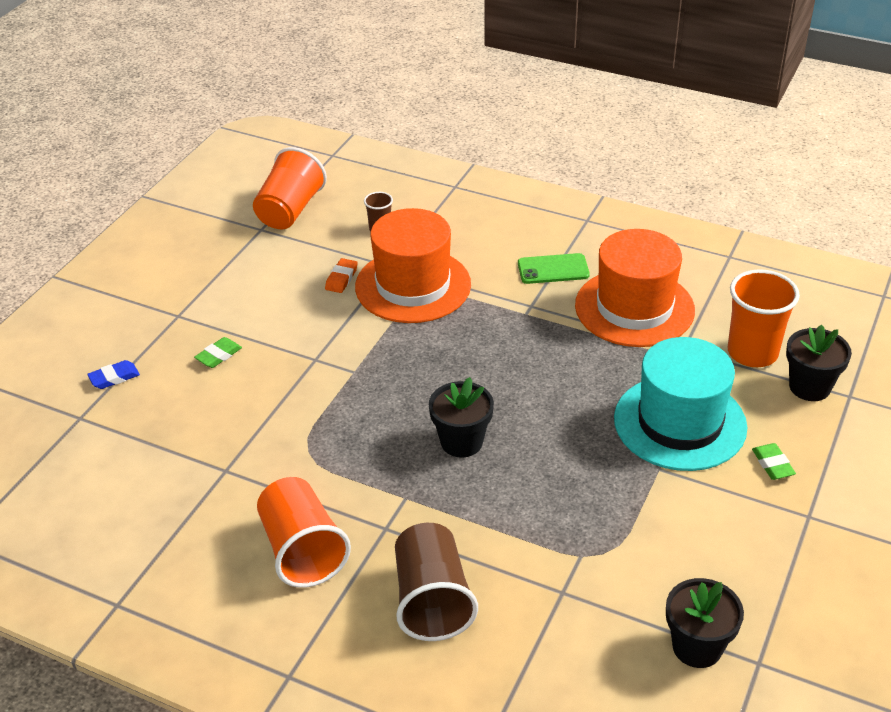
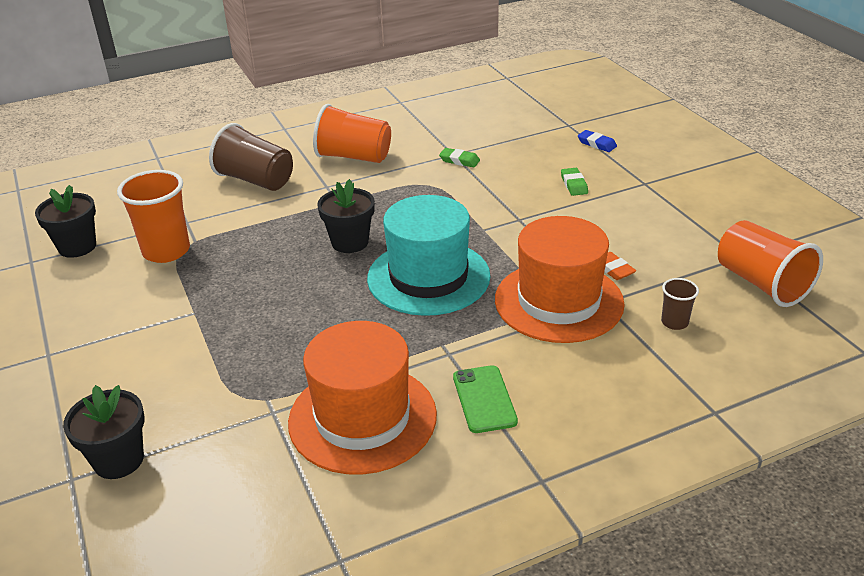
camera: 130 degrees right, 5 degrees down
blue eraser [87,360,140,389] -> blue eraser turned 60 degrees counterclockwise [578,130,617,152]
green phone [518,253,590,284] -> green phone turned 45 degrees counterclockwise [453,365,518,433]
turquoise hat [614,337,747,471] -> turquoise hat moved to [367,195,491,316]
orange cup [728,269,800,367] -> orange cup moved to [117,170,190,263]
green eraser [752,443,796,480] -> green eraser moved to [439,148,480,167]

